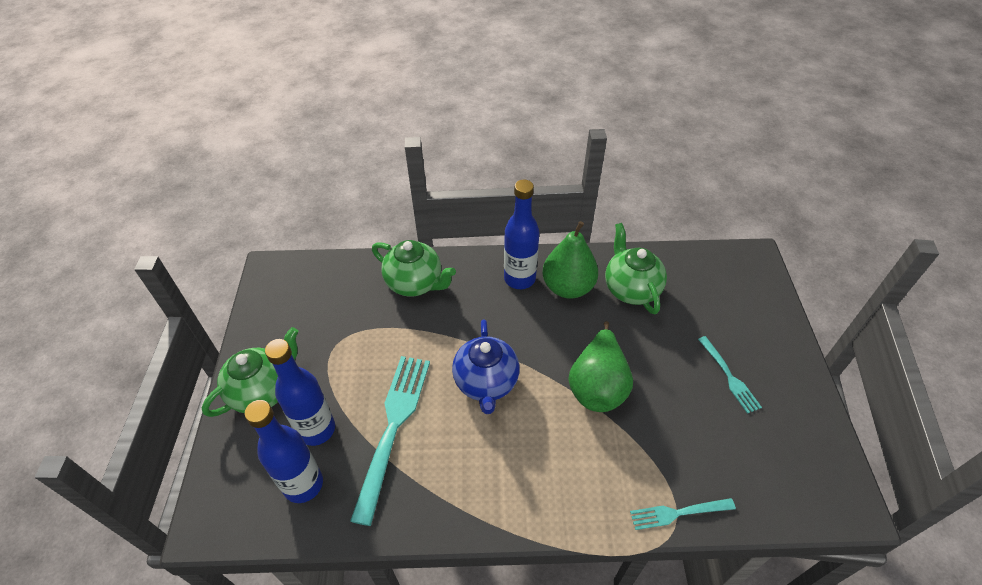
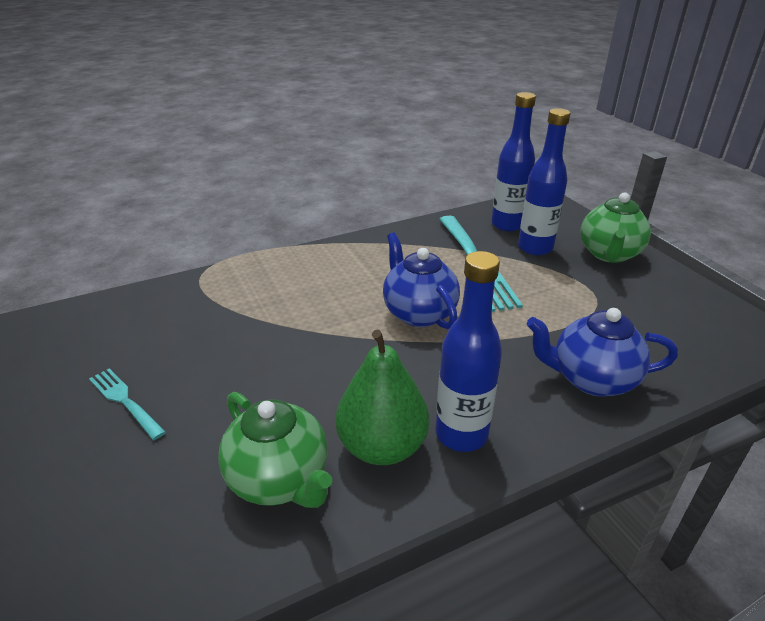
camera: 155 degrees right, 15 degrees down
green teapot [372,240,456,297] -> blue teapot [527,308,678,396]
green pear [569,321,633,412] -> none
turquoise fork [630,498,736,530] -> none

